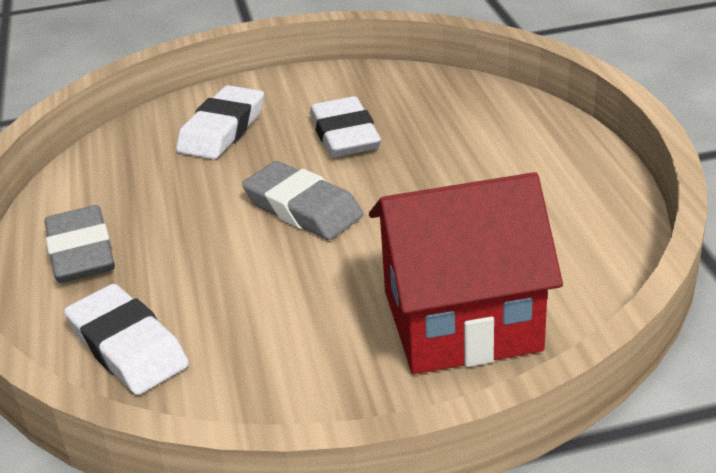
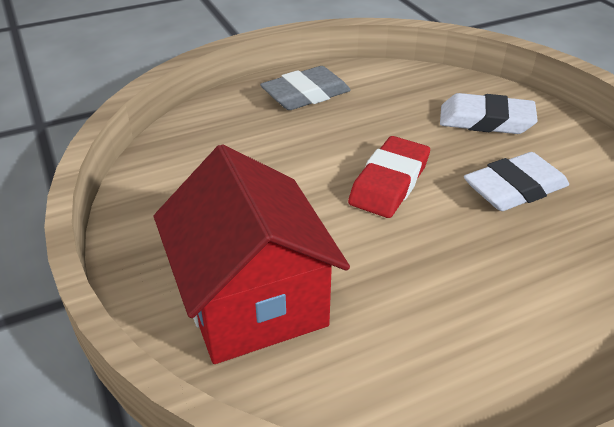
camera: 75 degrees right, 5 degrees up
white eraser [64,284,189,395] -> none
grey eraser [242,161,363,240] -> red eraser [348,136,430,218]

